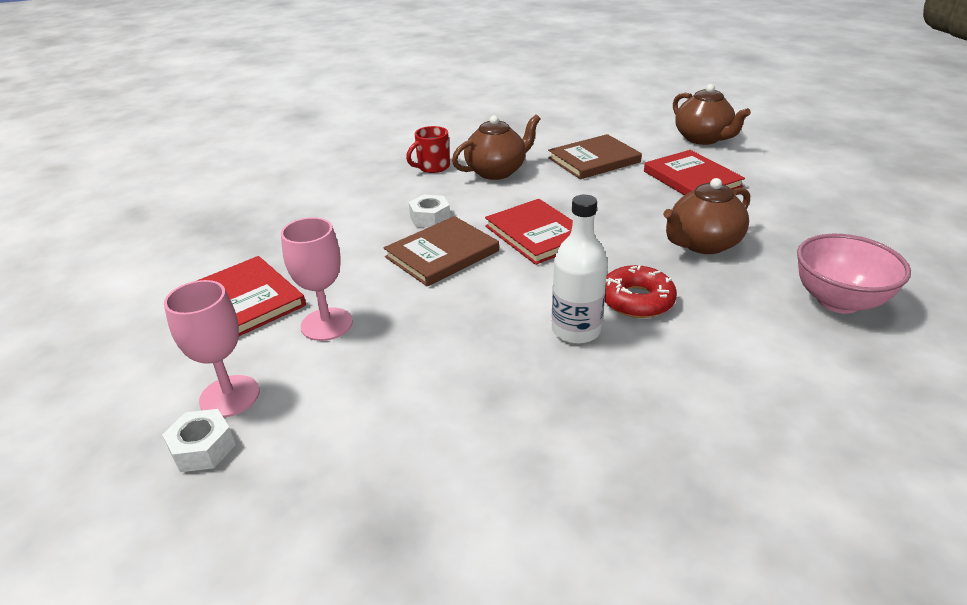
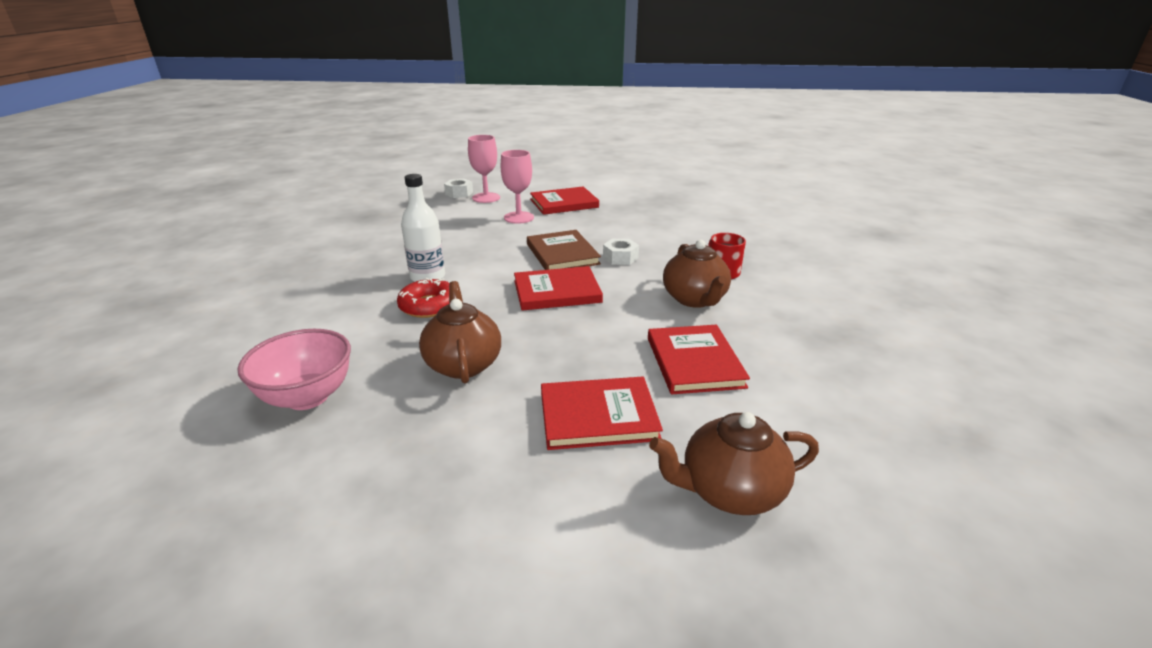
camera: 110 degrees right, 5 degrees down
brown book [548,134,642,179] -> red book [648,325,750,394]

